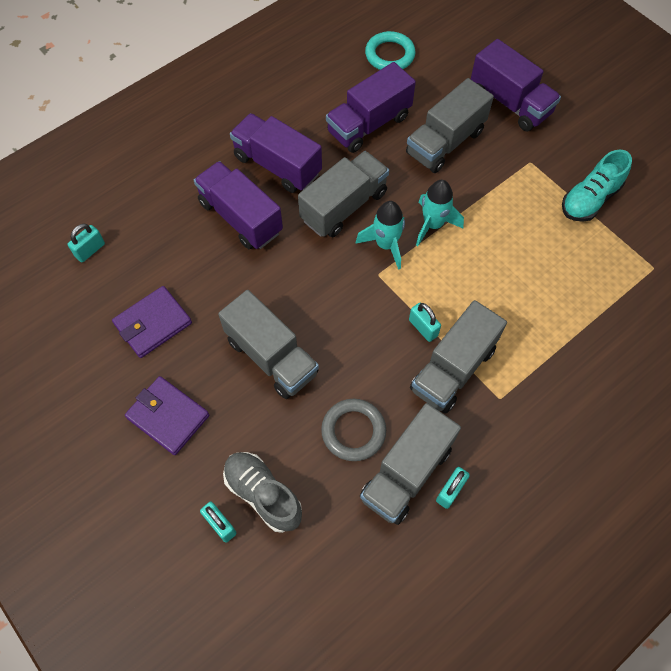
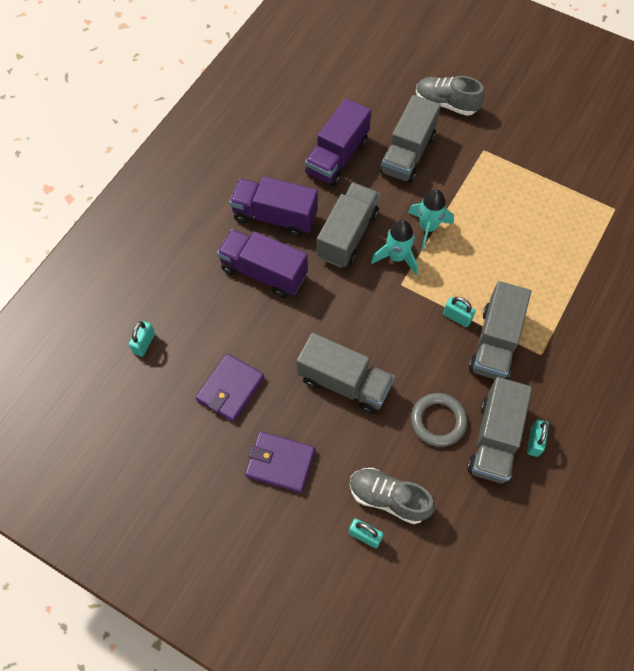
camera: 20 degrees left, 0 degrees up
turquoise ring [365,31,415,70] -> none
purple truck [471,39,561,132] -> grey shoe [416,76,485,116]
turquoise shoe [562,149,632,222] -> none

